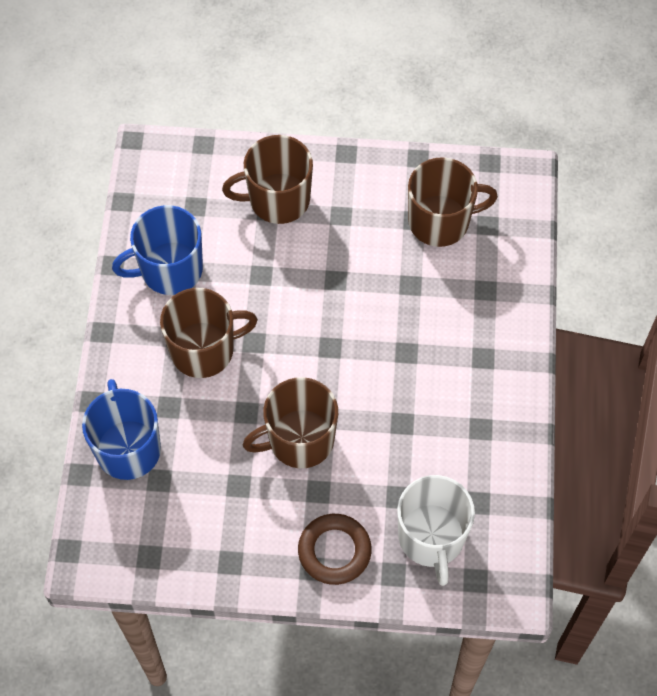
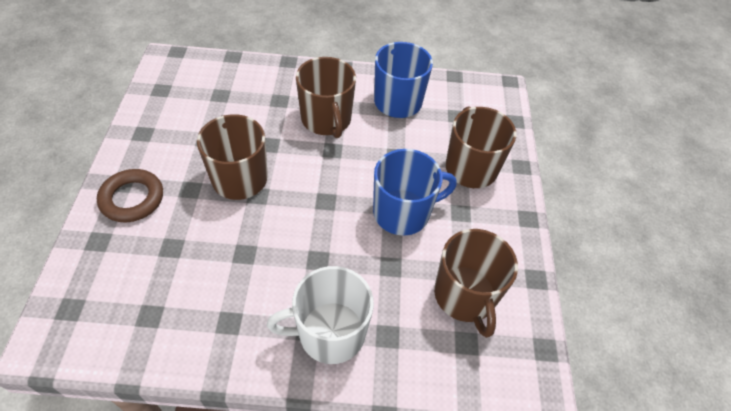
camera: 85 degrees right, 10 degrees down
blue mug [82,379,161,480] -> blue mug moved to [373,149,457,236]
white mug [397,475,475,586] -> white mug moved to [267,266,374,364]

